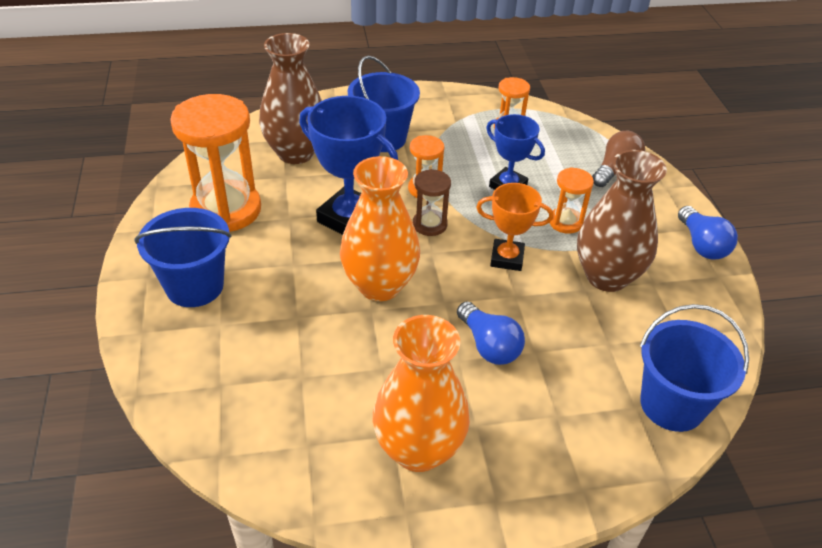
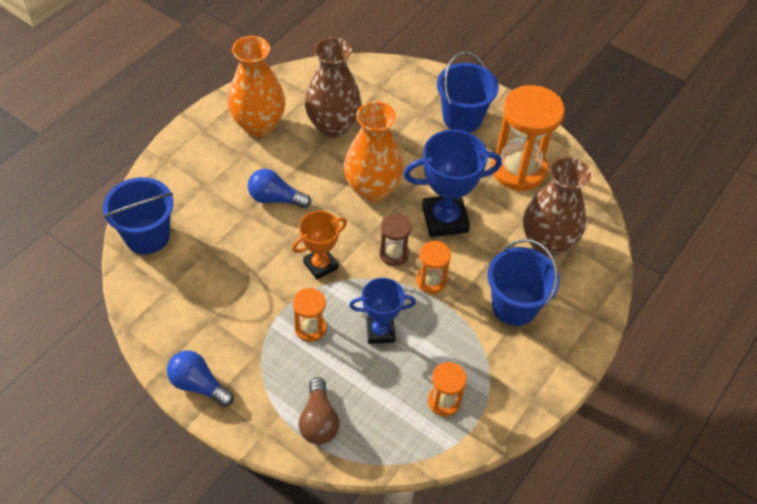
camera: 135 degrees right, 10 degrees up
brown vase [577,150,667,292] -> brown vase moved to [305,37,362,138]

